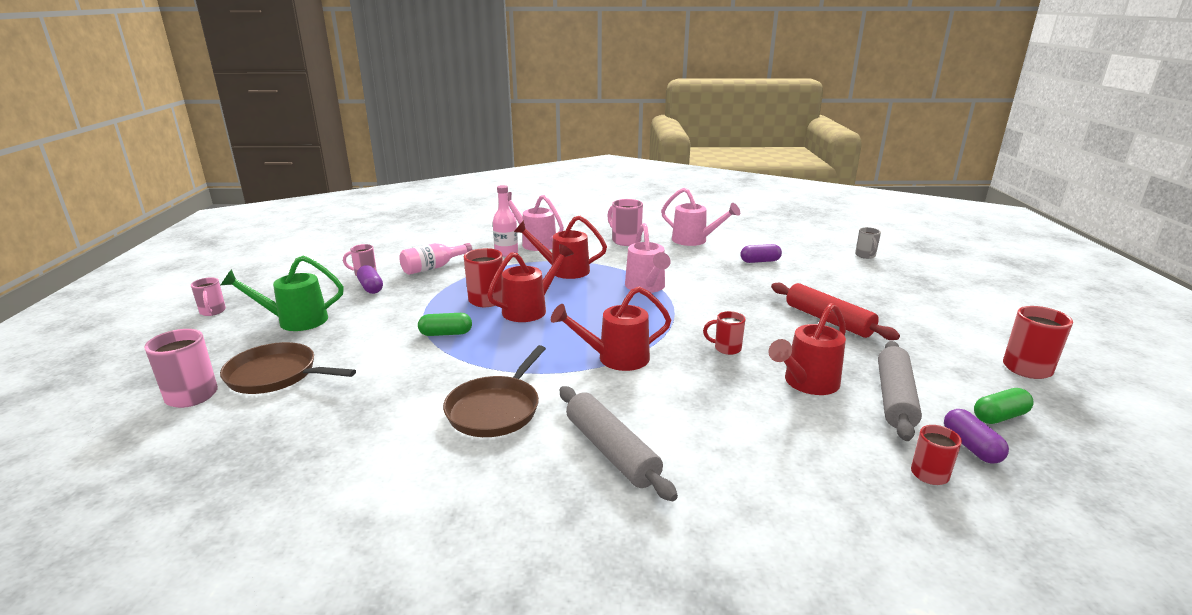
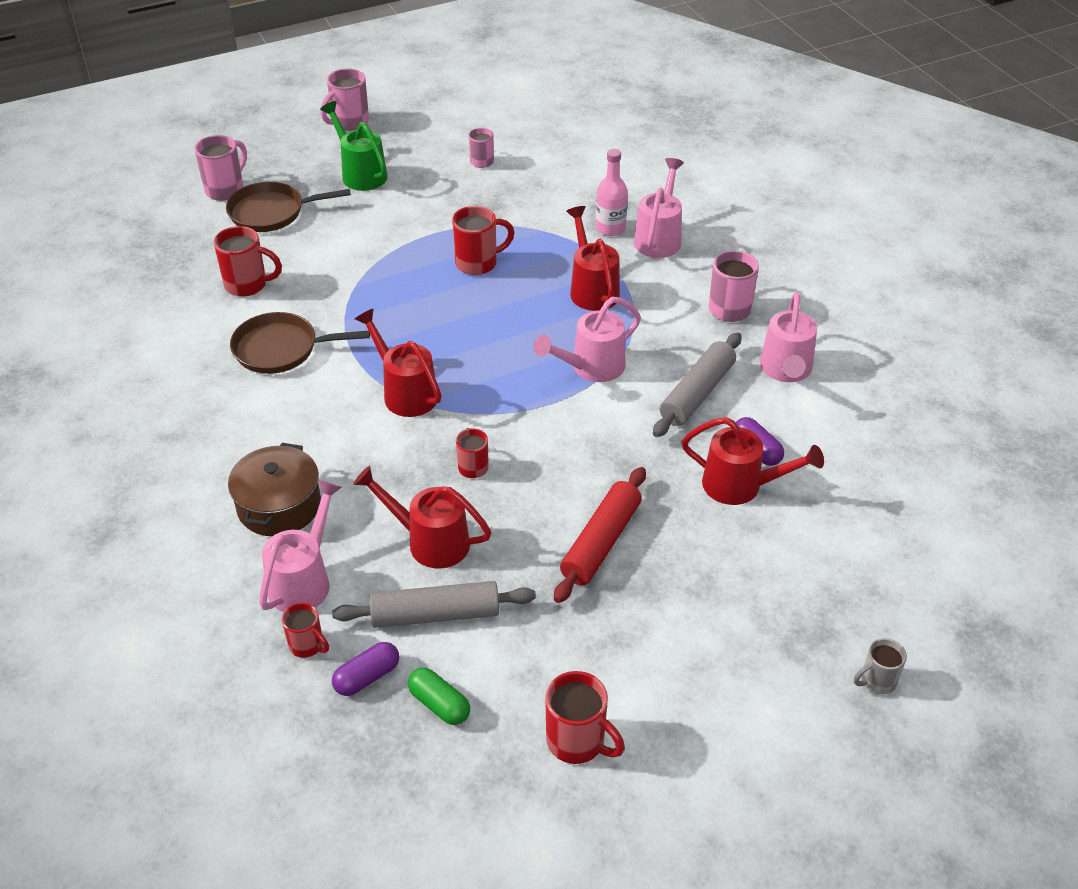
camera: 65 degrees right, 20 degrees up
pink mug [191,278,226,316] -> pink mug [321,69,369,131], size x1.58
brown pan [220,342,356,394] -> brown pan turned 90 degrees counterclockwise [226,182,351,232]
purple capsule [357,265,383,294] -> none
pink bottle [399,243,473,275] -> none
green capsule [418,313,472,336] -> none
red watering can [487,244,574,322] -> red watering can moved to [681,417,824,505]
grey rolling pin [560,386,678,501] -> grey rolling pin moved to [653,332,741,437]
grey mug [855,227,881,259] -> grey mug moved to [854,638,907,695]
none -> red mug [214,226,282,297]
none -> brown pot [228,443,321,536]
none -> pink watering can [259,480,342,612]

